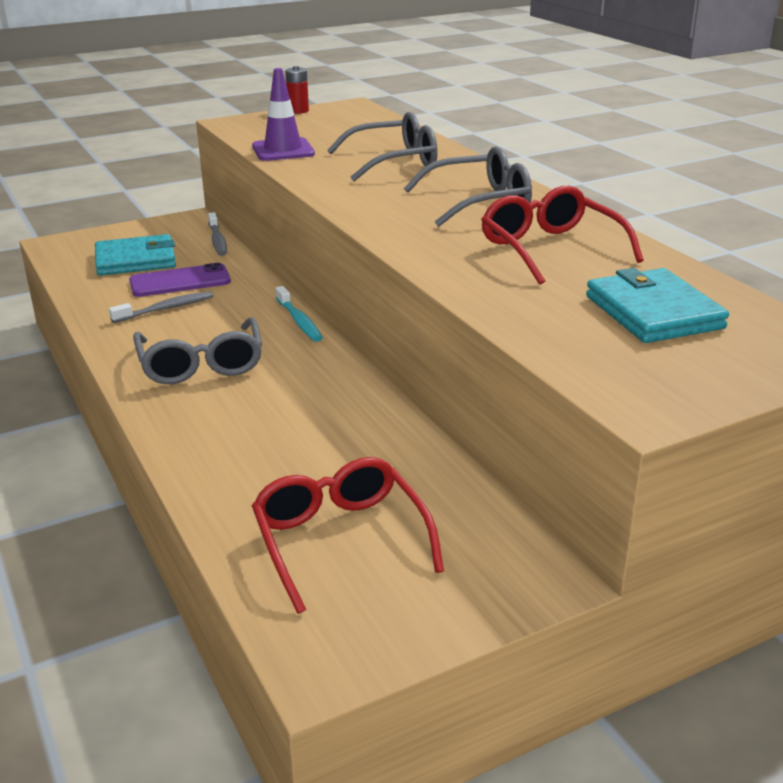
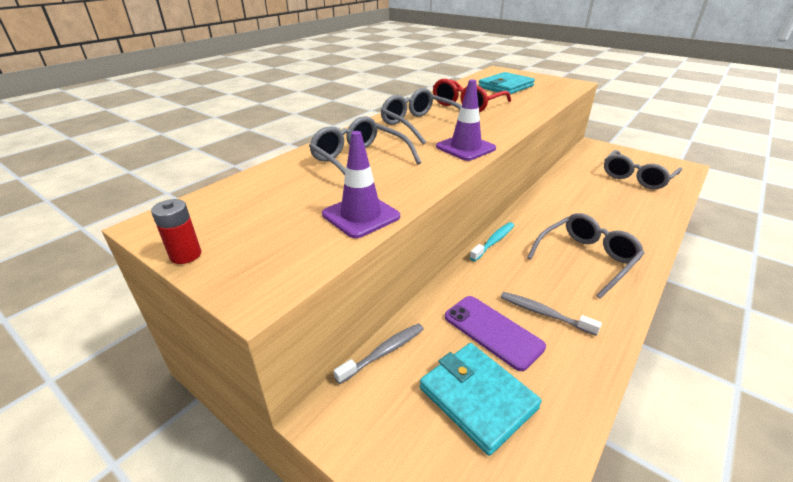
camera: 115 degrees left, 5 degrees up
red glasses [252,457,444,614] -> grey glasses [604,150,682,189]
none -> purple traffic cone [436,80,496,161]

